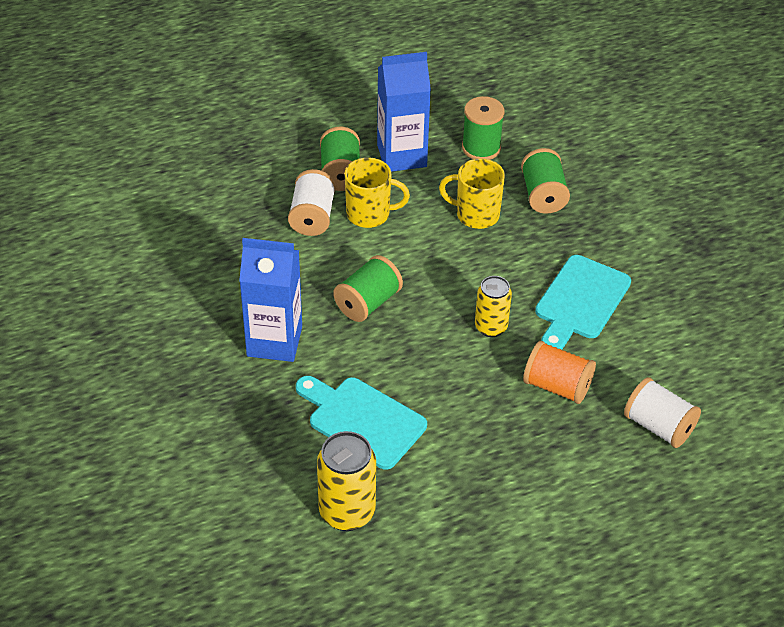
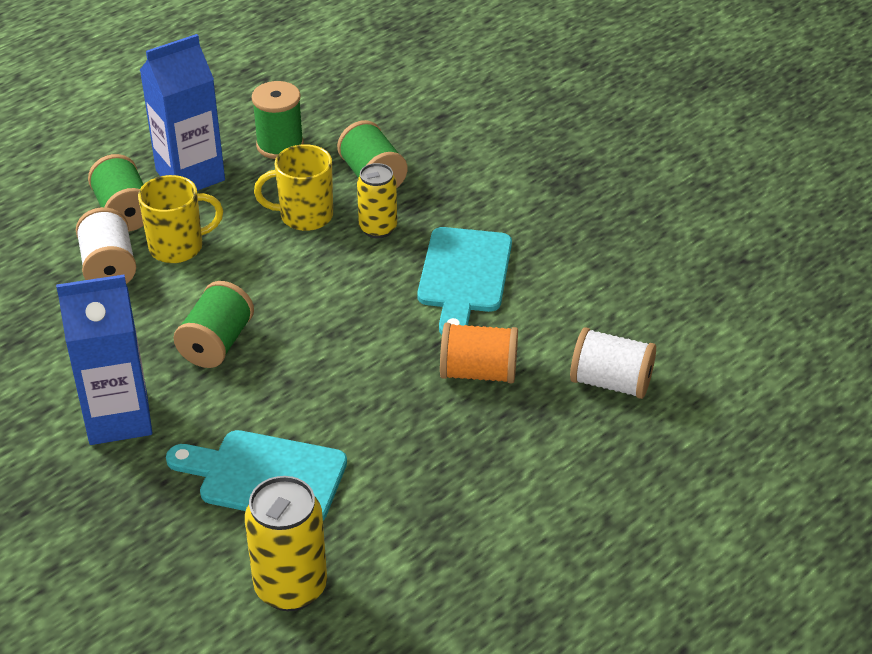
camera: 20 degrees left, 5 degrees down
yellow can [475,276,512,337] -> yellow can moved to [357,163,397,238]

